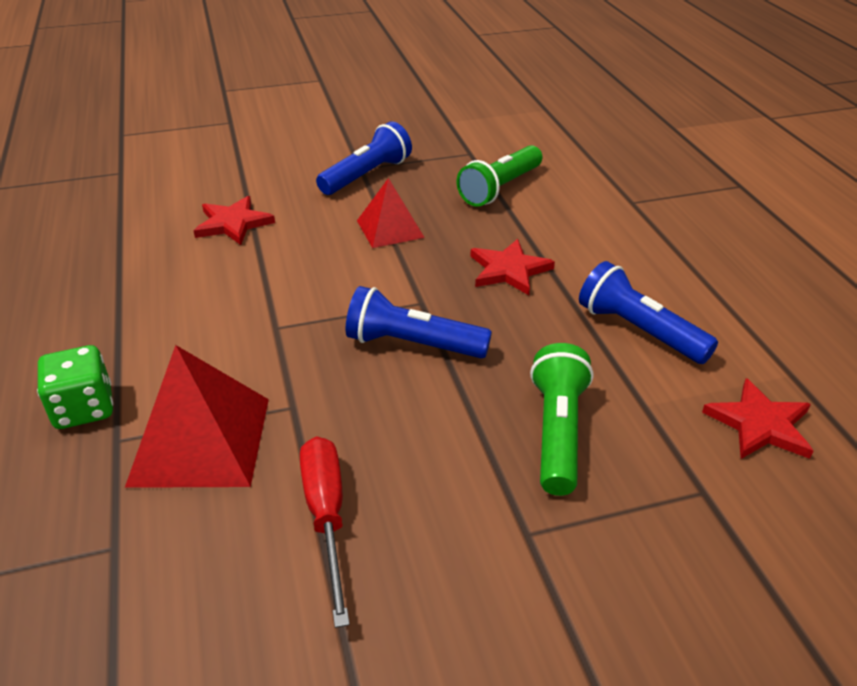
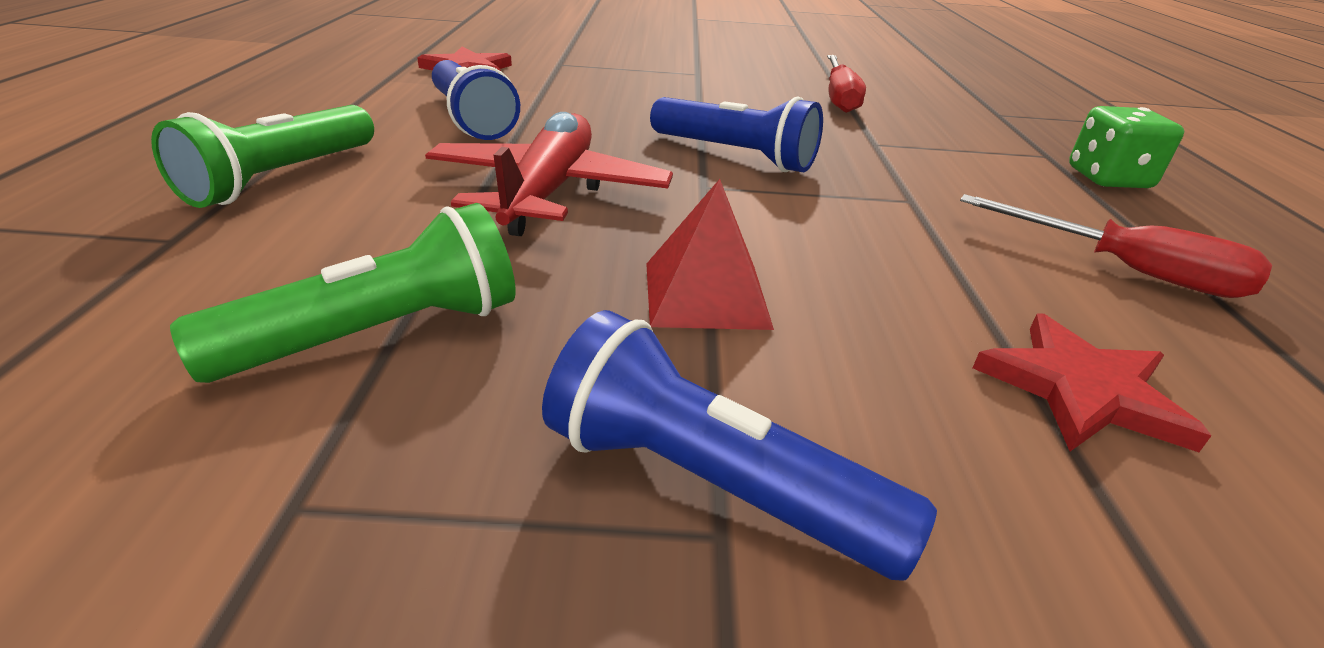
camera: 165 degrees left, 5 degrees down
red pyramid [125,345,269,488] -> none
blue flashlight [316,121,412,195] -> blue flashlight turned 60 degrees clockwise [542,310,937,581]
red star [470,239,555,295] -> red plane [425,112,673,236]
green flashlight [530,343,593,496] -> green flashlight moved to [151,105,374,208]
none -> red screwdriver [960,194,1272,298]

